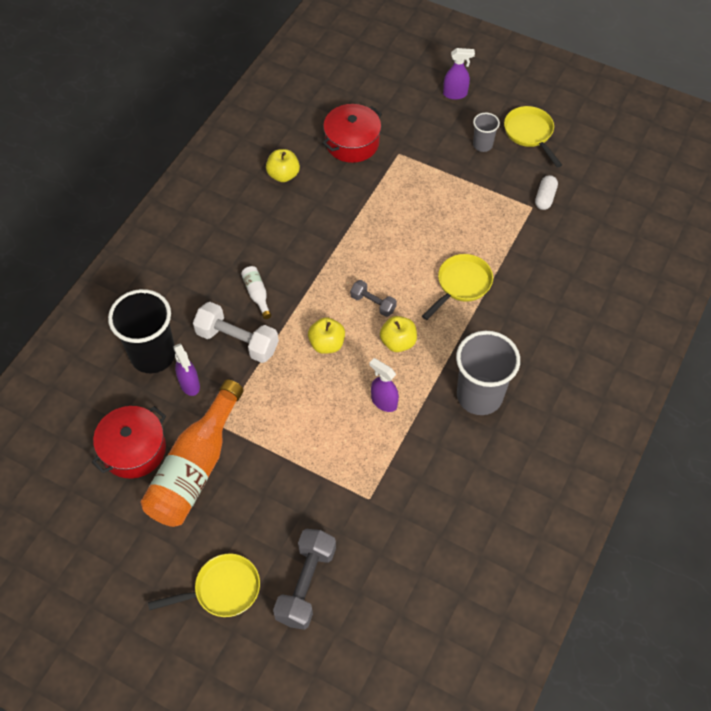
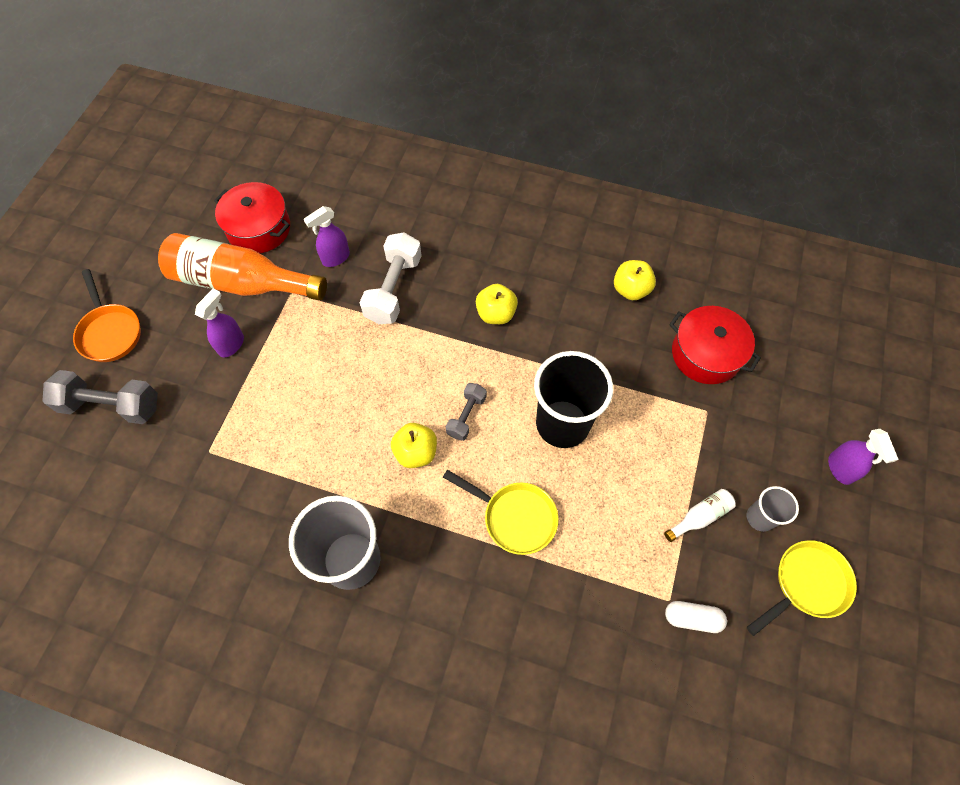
camera: 80 degrees right, 5 degrees up
black cup [108,289,175,373] -> black cup moved to [534,351,613,448]
yellow pan [148,554,260,617] -> orange pan [73,269,141,362]
white bottle [241,266,271,319] -> white bottle moved to [664,489,736,542]
yellow apple [308,317,345,354] -> yellow apple moved to [476,284,518,324]
purple spray bottle [369,358,399,412] -> purple spray bottle moved to [195,288,244,357]

